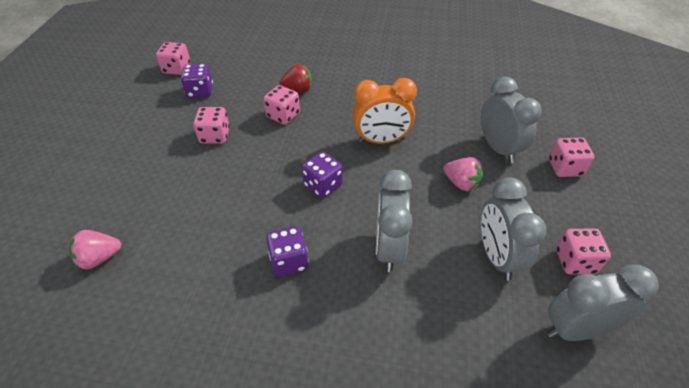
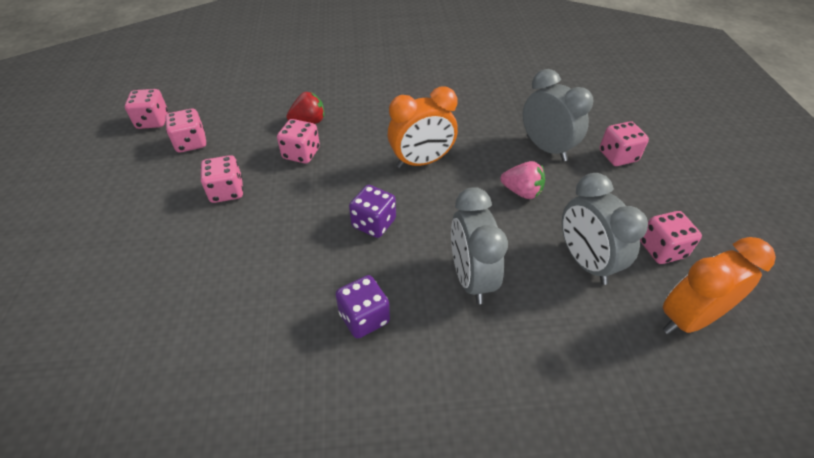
camera: 15 degrees left, 0 degrees up
pink strawberry [69,230,121,269] -> none
purple dice [181,64,213,98] -> pink dice [165,109,206,152]
grey clock [547,265,659,341] -> orange clock [663,237,776,334]

